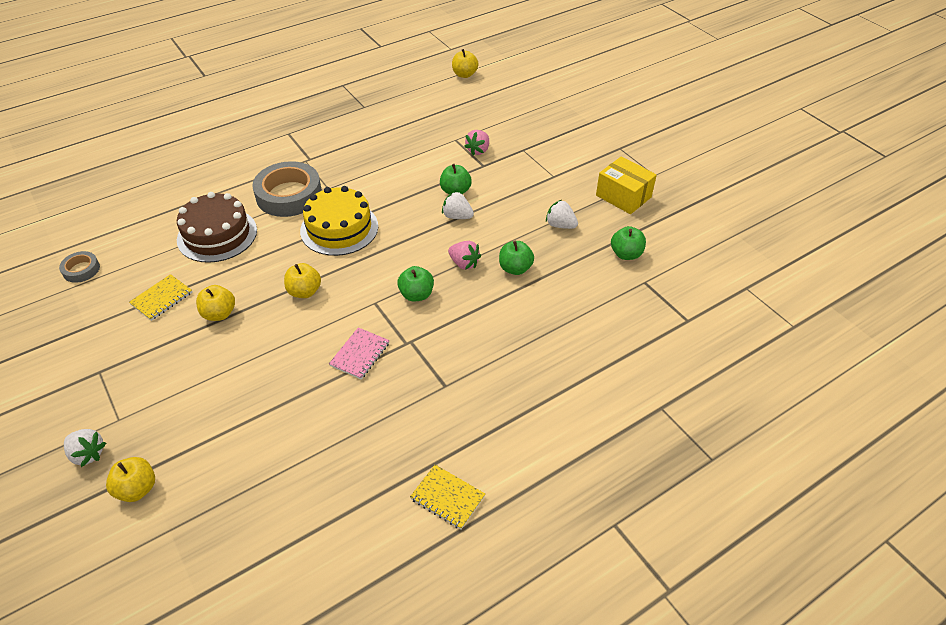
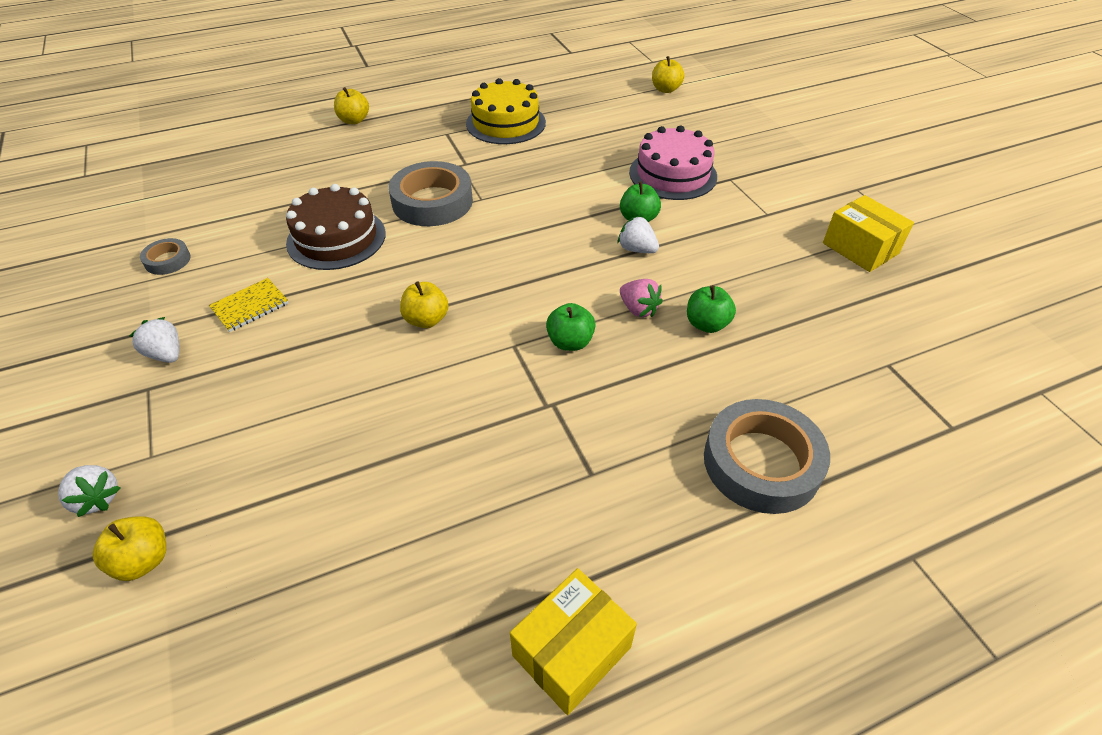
camera: 10 degrees right, 0 degrees up
yellow apple [196,285,235,321] -> yellow apple moved to [334,87,369,124]
yellow cake [300,186,378,256] -> yellow cake moved to [466,78,546,144]
pink notebook [329,327,390,379] -> none
yellow notebook [410,465,485,529] -> yellow box [510,568,637,715]
pink strawberry [464,130,489,156] -> pink cake [629,125,717,200]
white strawberry [546,200,578,229] -> white strawberry moved to [130,317,179,363]
green apple [611,226,646,260] -> none
none -> grey tape [704,399,830,514]

